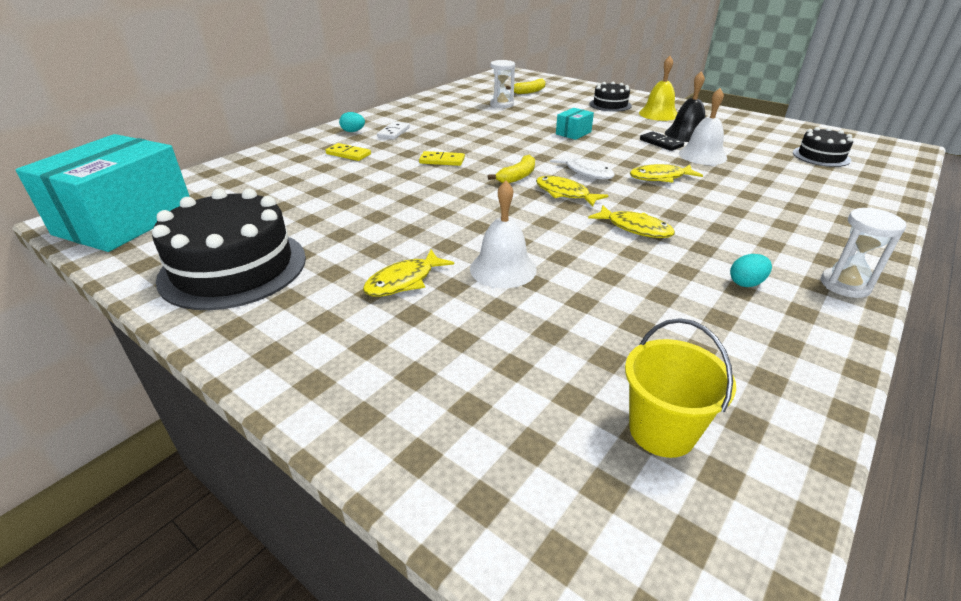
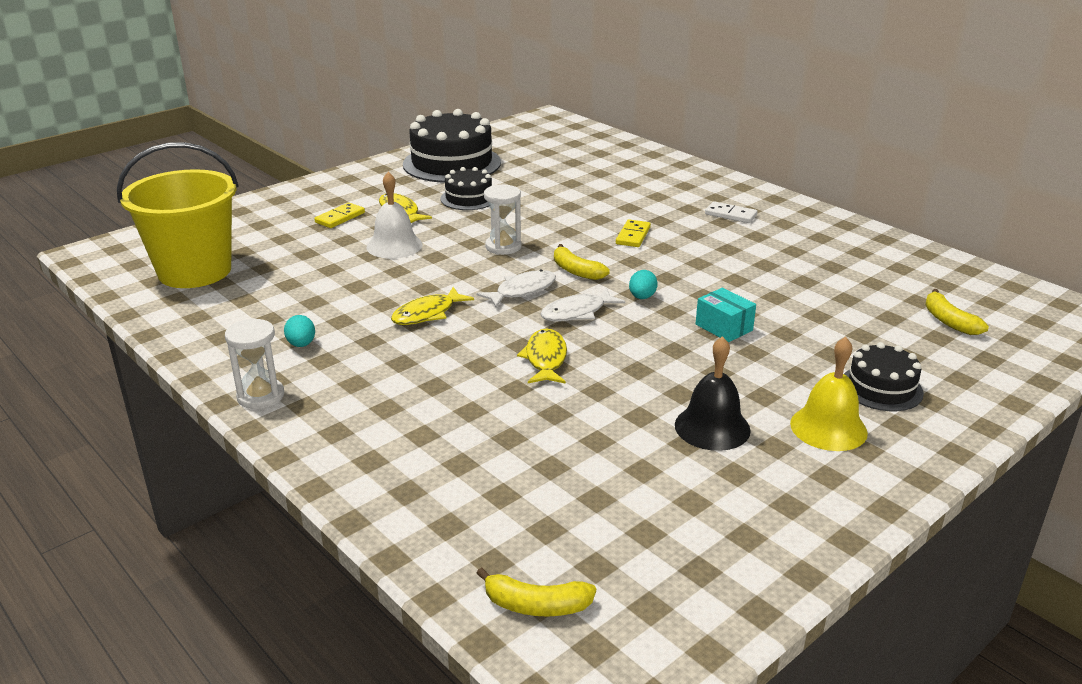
camera: 100 degrees right, 5 degrees down
turquoise box [16,134,190,252] -> none
yellow domino [325,143,371,161] -> yellow domino moved to [314,203,365,228]
turquoise egg [339,112,365,132] -> turquoise egg moved to [629,270,658,299]
white hourglass [490,60,515,108] -> white hourglass moved to [484,185,521,255]
yellow fish [536,176,609,207] -> white fish [476,270,556,307]
yellow bucket [625,318,736,458] -> yellow bucket [117,142,238,288], size x1.81
black domino [640,131,684,151] -> none
white bell [679,88,727,165] -> none
black cake [793,127,853,167] -> black cake moved to [441,167,492,210]
none -> yellow banana [476,568,596,617]

